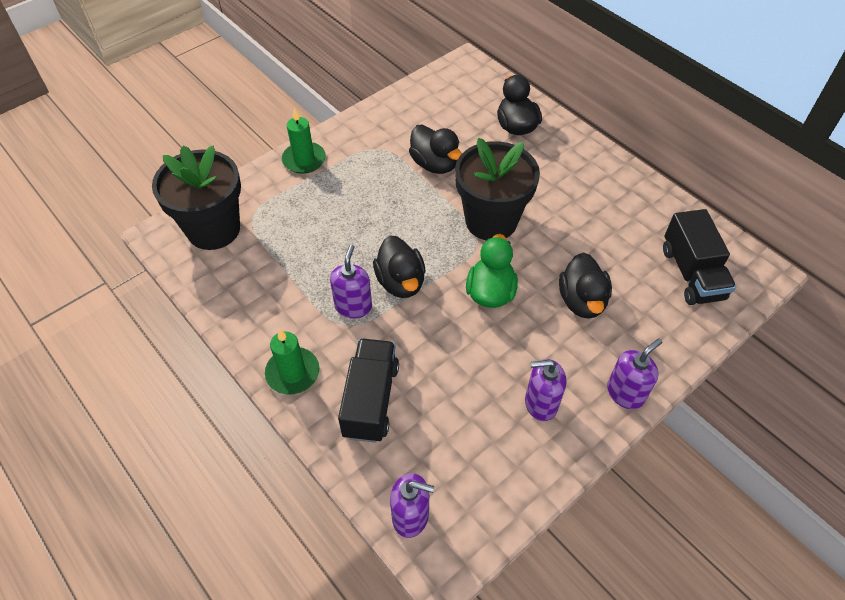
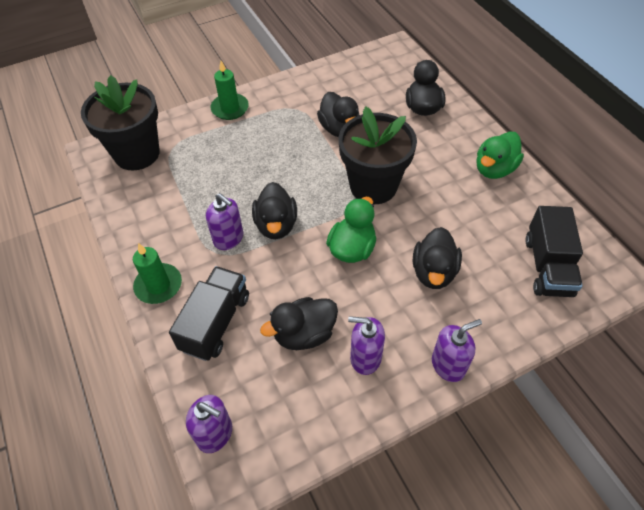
camera: 15 degrees right, 0 degrees up
purple soap dispenser [330,244,372,318] -> purple soap dispenser turned 105 degrees clockwise [206,193,243,250]
none -> black duck [260,297,338,350]
none -> green duck [476,131,524,179]

